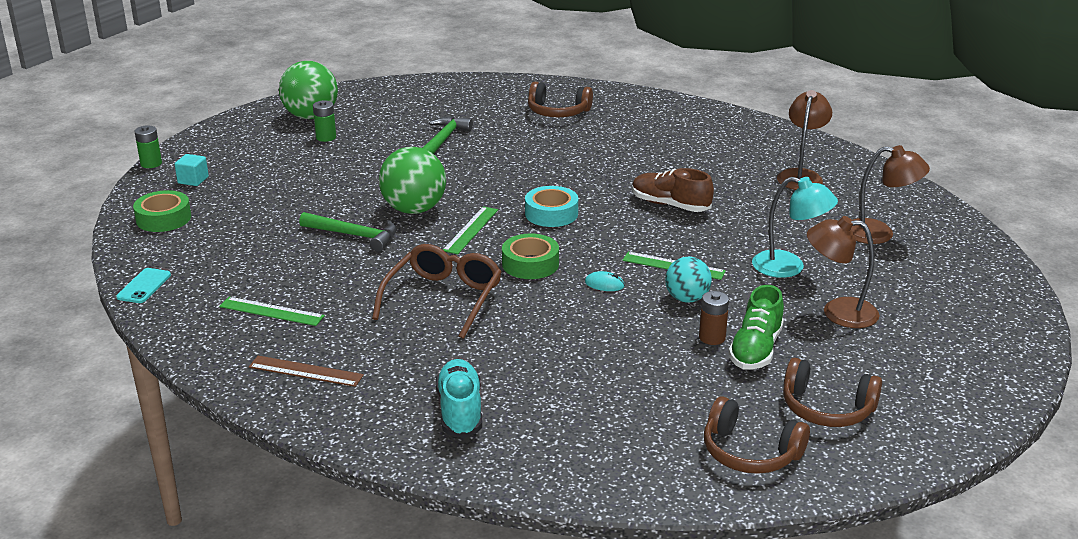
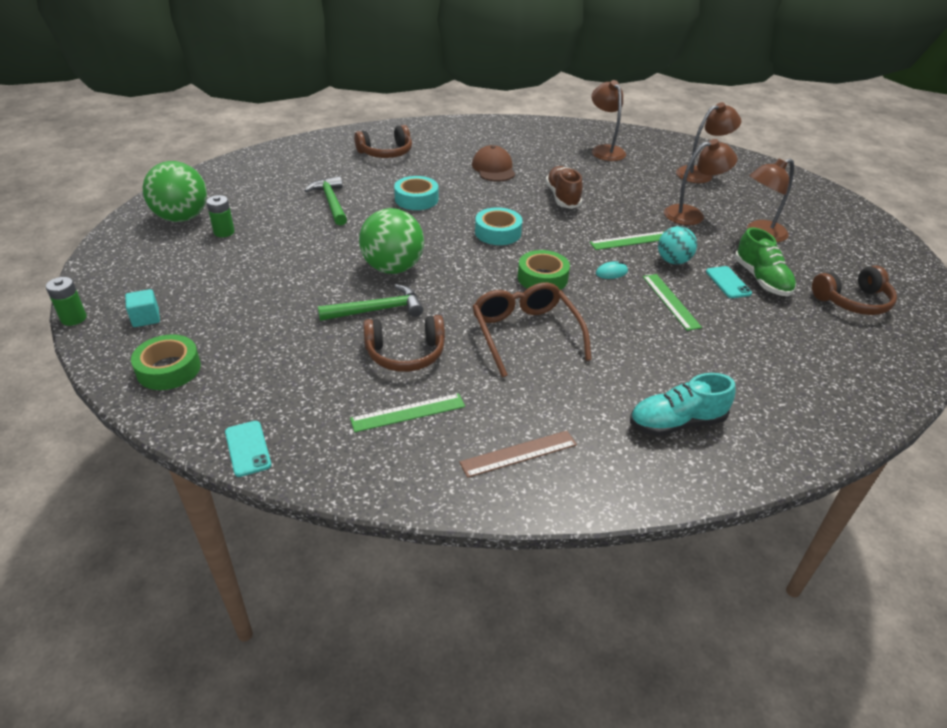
camera: 40 degrees left, 10 degrees up
turquoise shoe [436,359,482,438] -> turquoise shoe turned 60 degrees counterclockwise [630,373,736,436]
green ruler [443,206,498,254] -> green ruler moved to [643,274,702,331]
brown shoe [632,168,714,212] -> brown shoe turned 90 degrees clockwise [546,166,583,209]
brown battery [699,291,729,345] -> turquoise phone [706,266,752,298]
brown headphones [704,396,810,474] -> brown headphones moved to [363,315,445,372]
turquoise lamp [752,177,838,278] -> brown lamp [664,139,737,225]
none -> turquoise tape [394,176,438,210]
none -> brown cap [472,145,515,182]

